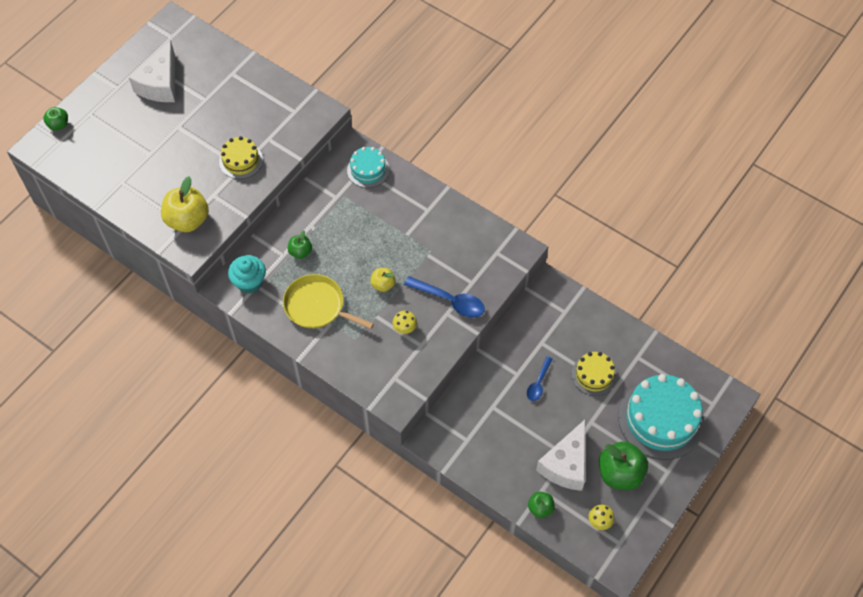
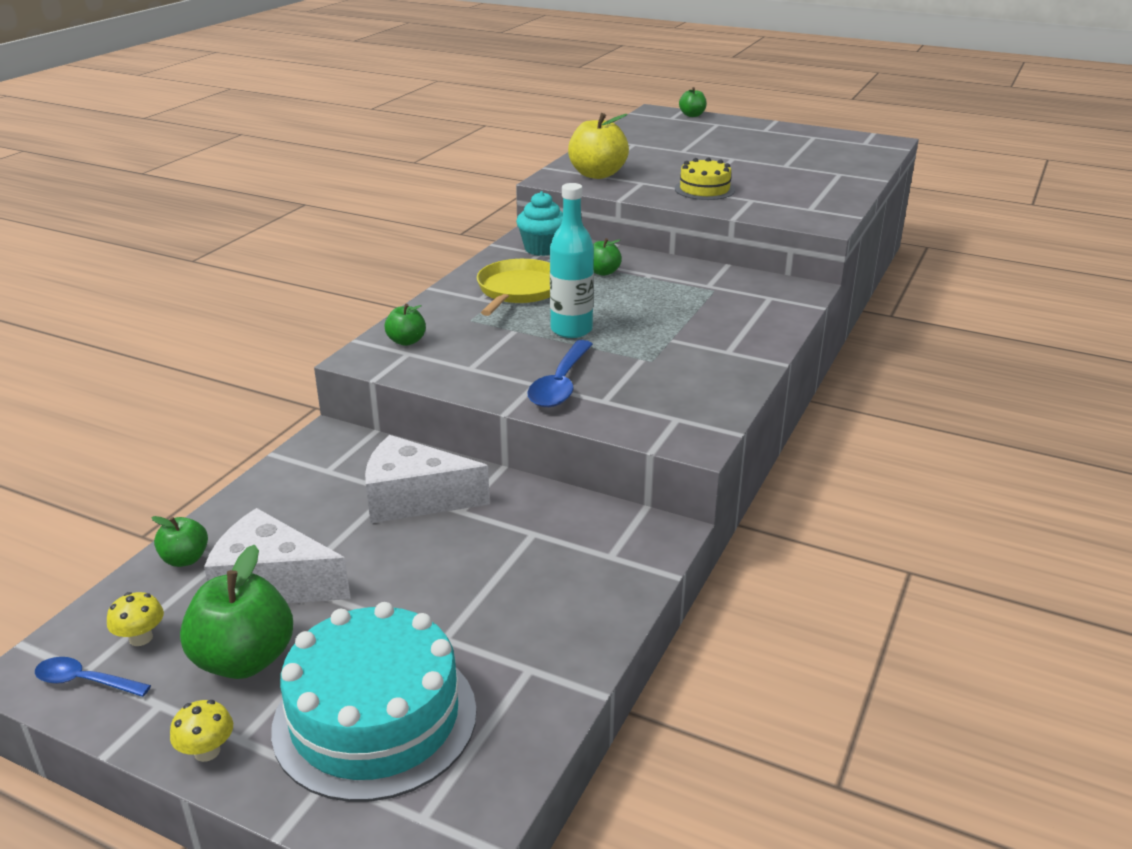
camera: 80 degrees right, 30 degrees down
white cheese [129,40,175,102] -> white cheese moved to [365,435,490,523]
turquoise cake [347,147,390,188] -> none
yellow apple [370,268,396,292] -> turquoise bottle [550,183,594,338]
yellow mushroom [392,311,417,334] -> yellow mushroom moved to [170,700,233,762]
blue spoon [527,356,552,401] -> blue spoon moved to [35,657,151,697]
yellow cake [572,352,617,396] -> none
none -> green apple [384,304,426,346]

